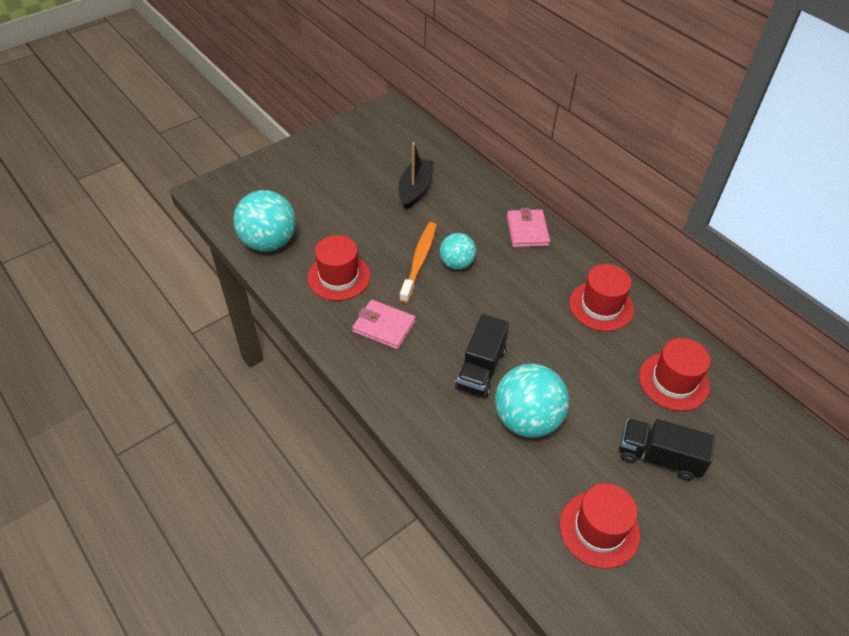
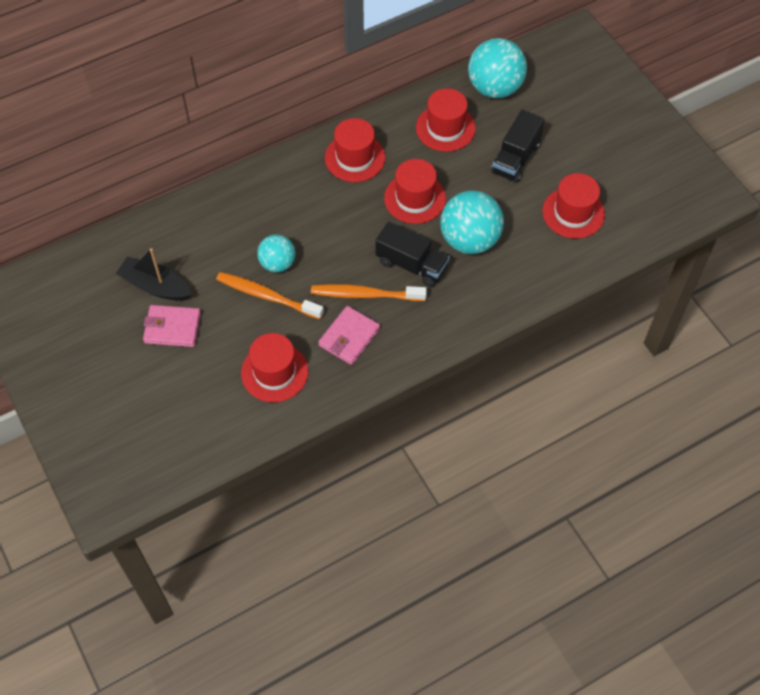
camera: 80 degrees left, 10 degrees up
turquoise ball [233,190,296,252] -> turquoise ball moved to [468,38,527,98]
pink wallet [507,208,550,248] -> pink wallet moved to [143,305,201,347]
none -> orange toothbrush [311,284,427,301]
none -> red hat [384,159,446,224]

